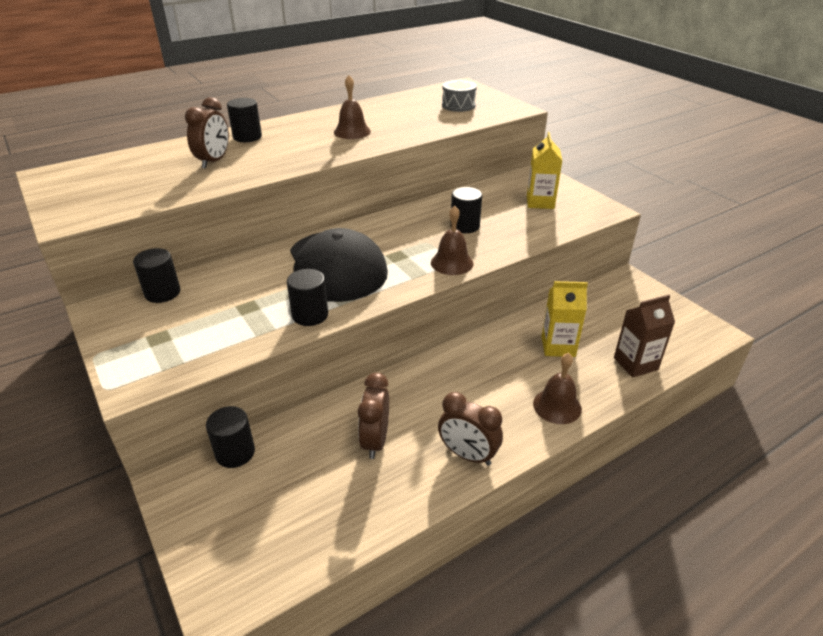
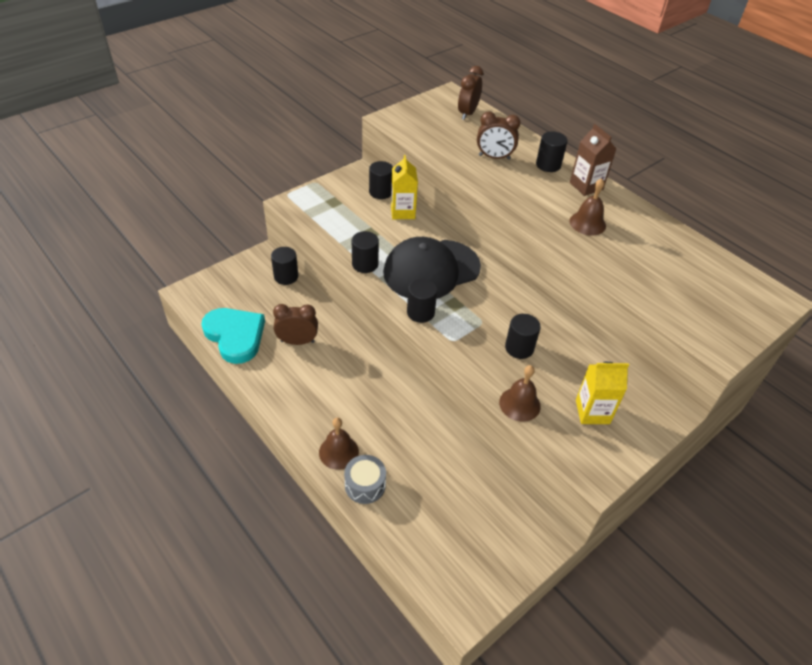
camera: 80 degrees right, 10 degrees up
brown bell [431,206,474,275] -> brown bell moved to [499,365,541,422]
brown clock [438,392,503,466] -> brown clock moved to [458,66,483,120]
grey drum [442,80,477,112] -> grey drum moved to [344,455,386,504]
yellow carton [542,281,588,357] -> yellow carton moved to [391,155,418,219]
brown carton [614,295,675,377] -> brown carton moved to [570,124,616,196]
none -> turquoise heart [201,308,265,364]
none -> black cylinder [407,279,437,323]

